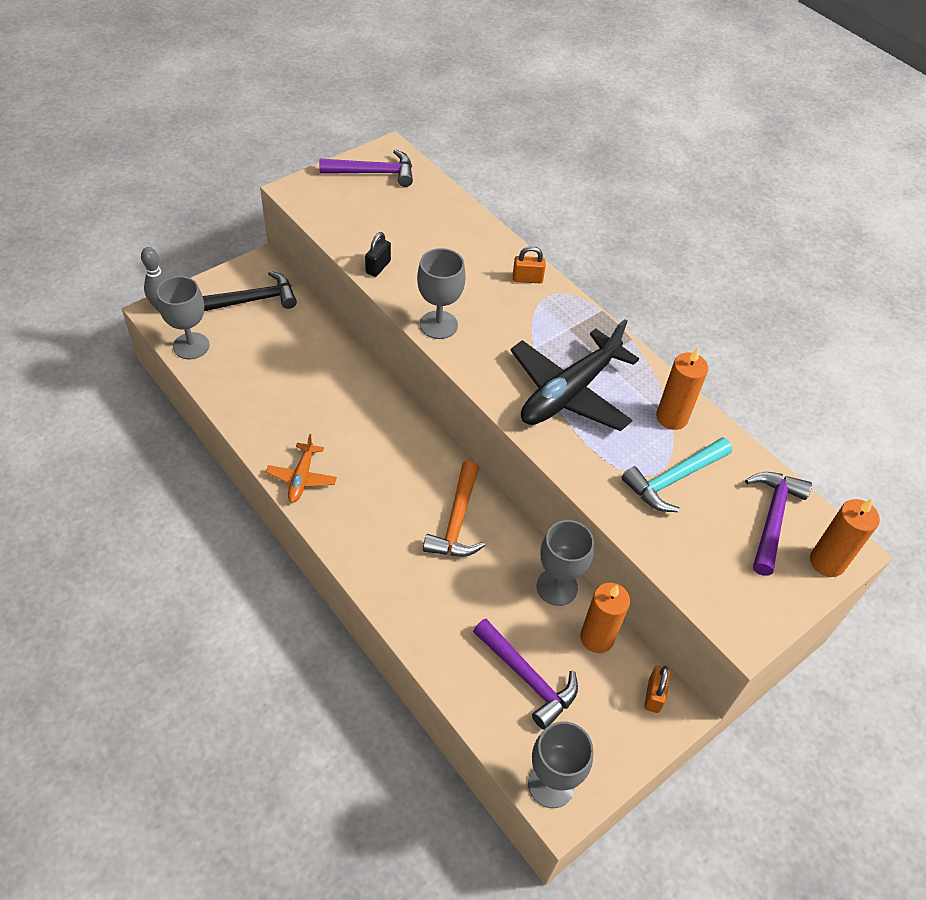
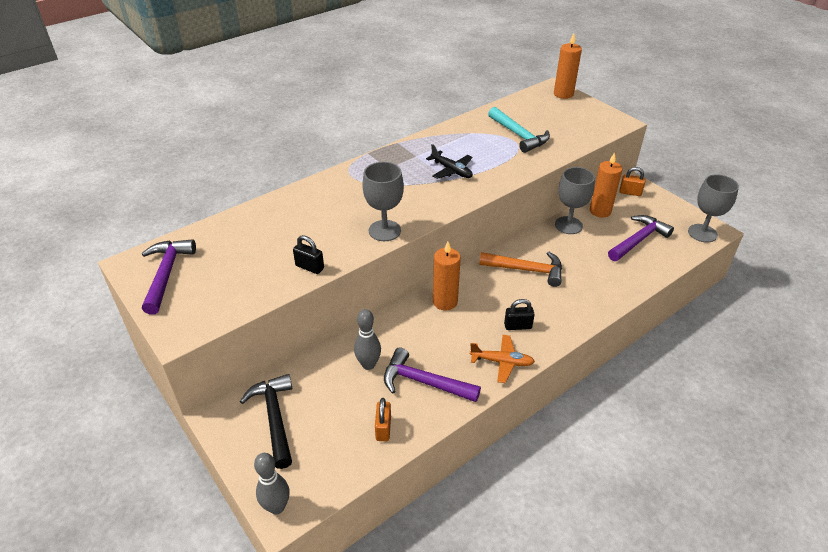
camera: 85 degrees left, 10 degrees down
grey goblet [157,276,210,359] -> none
black plane [510,319,639,431] -> black plane [426,144,473,179], size x0.50
orange padlock [513,246,546,283] -> orange padlock moved to [375,398,391,441]
orange candle [656,348,708,430] -> orange candle moved to [433,242,461,310]
purple hammer [745,472,812,576] -> purple hammer moved to [384,347,481,402]
none -> grey bowling pin [354,309,381,370]
none -> black padlock [504,299,535,330]

